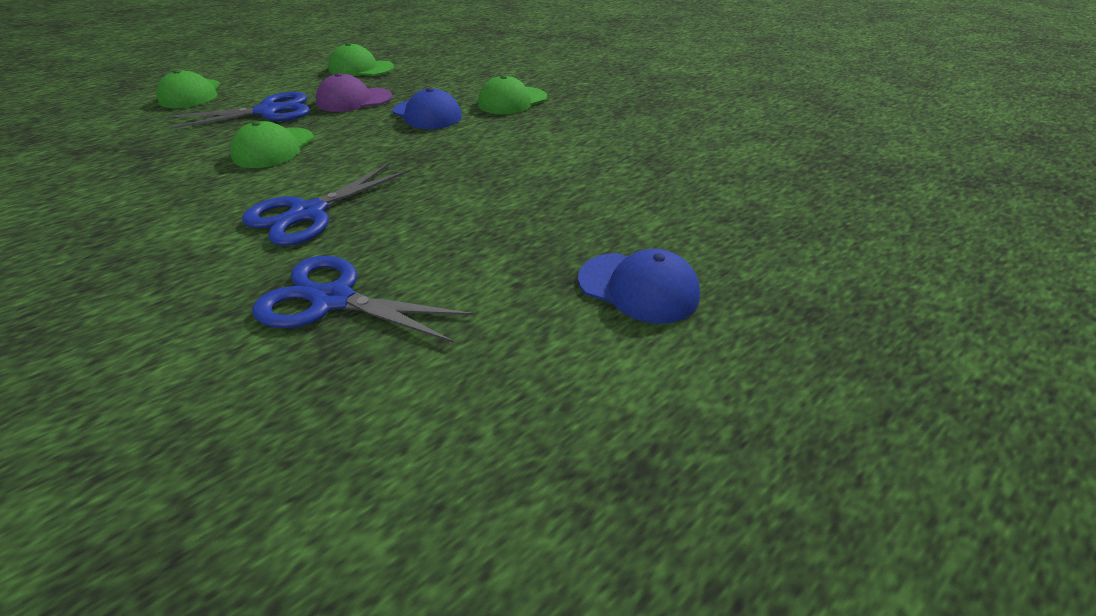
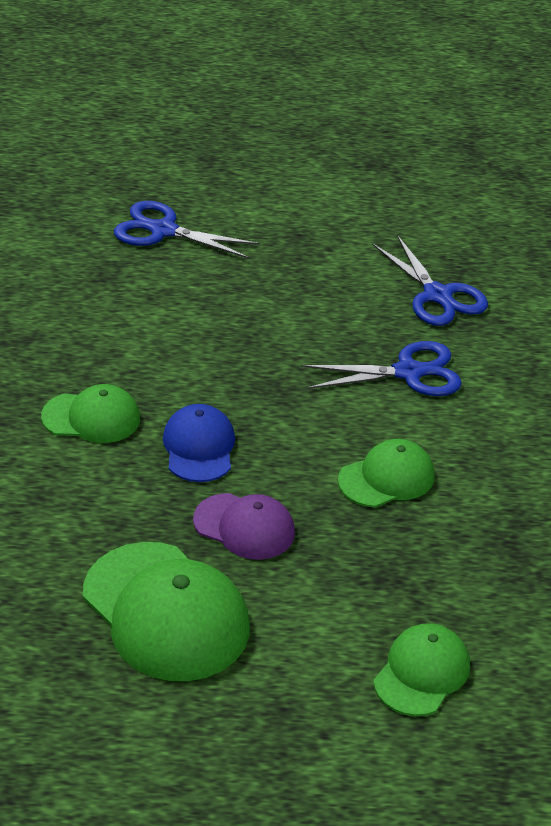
camera: 140 degrees left, 0 degrees up
blue scissors [169,92,310,129] -> blue scissors moved to [114,201,260,259]
green cap [328,43,394,76] -> green cap [83,542,250,681], size x1.71
blue cap [578,249,700,324] -> none

